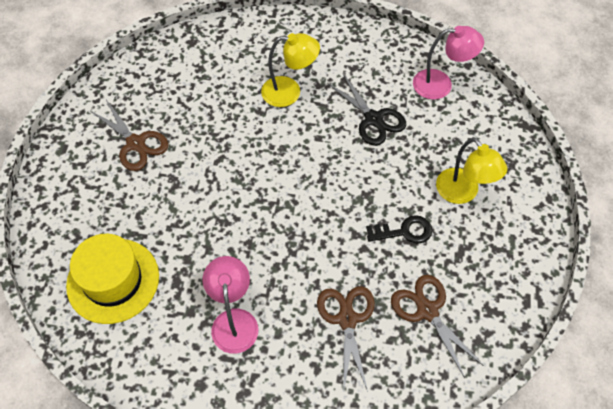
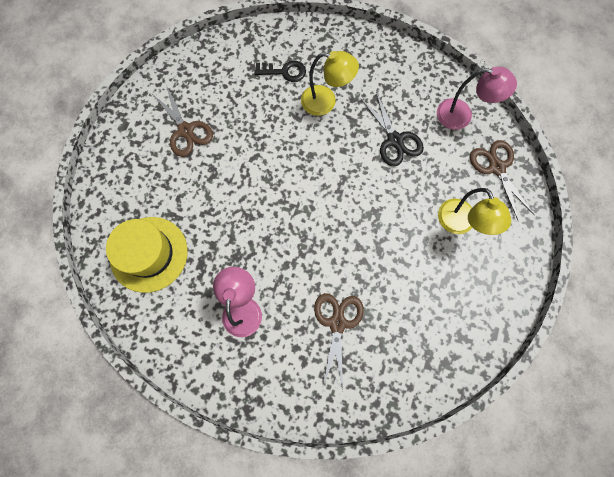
camera: 10 degrees right, 15 degrees up
black key [366,215,432,244] -> black key moved to [254,61,306,82]
brown scissors [391,275,484,378] -> brown scissors moved to [470,140,534,222]

